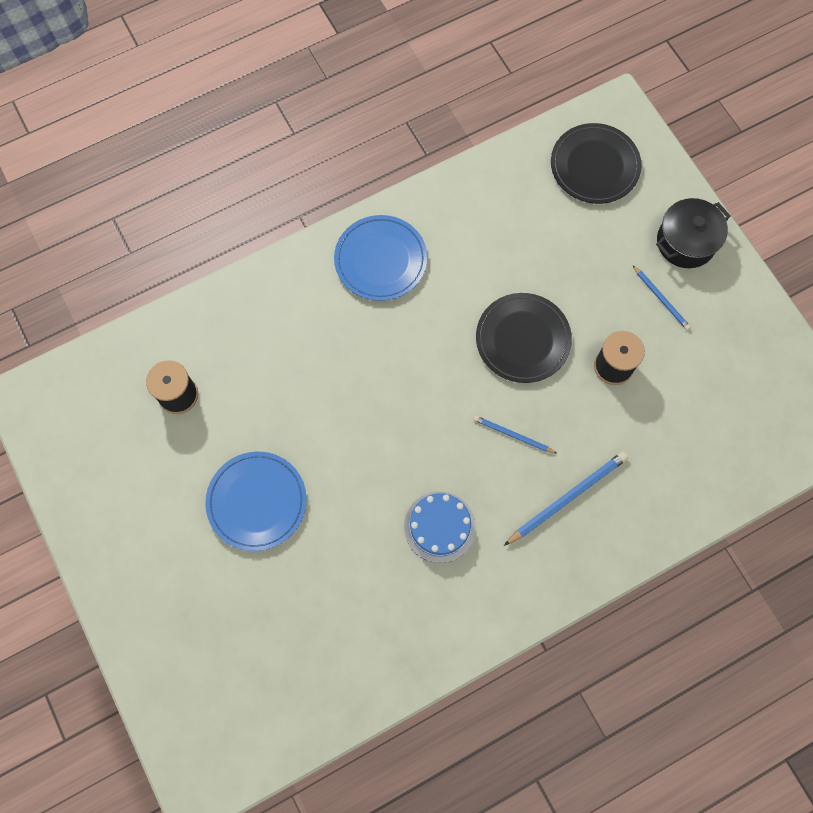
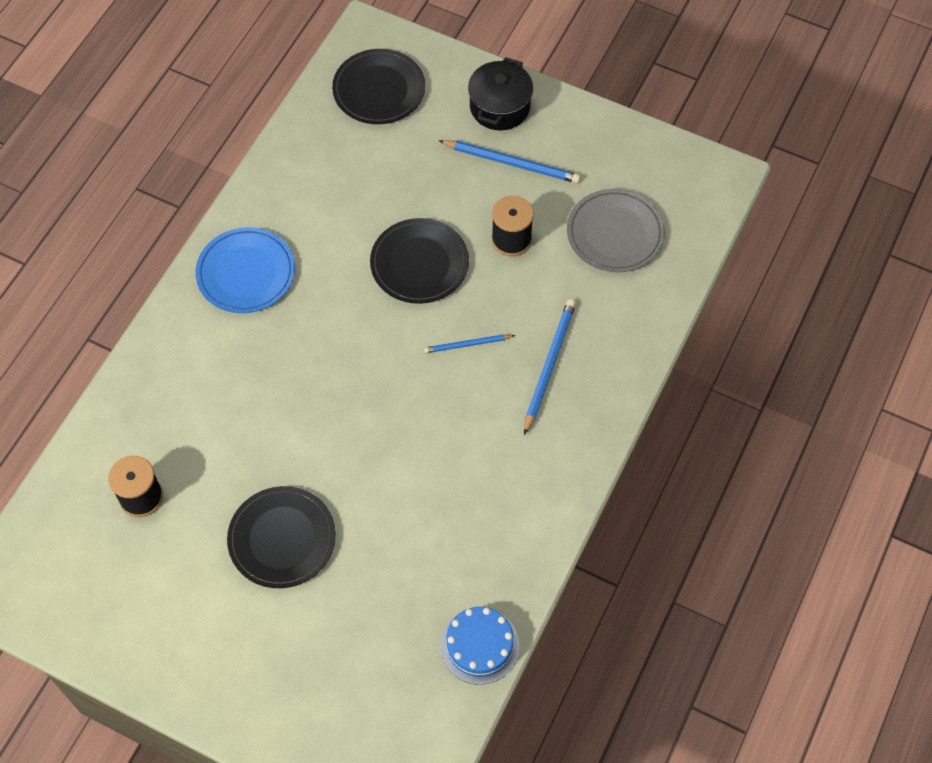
camera: 35 degrees left, 10 degrees down
blue plate [205,452,307,551] -> black plate [227,486,336,588]
blue cake [404,491,476,563] -> blue cake moved to [440,607,519,685]
blue pencil [633,265,691,330] -> blue pencil [439,140,581,183], size x1.70
none -> grey plate [567,189,665,272]

